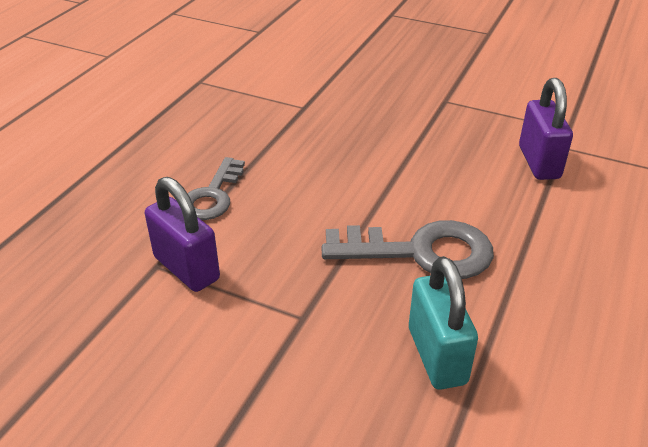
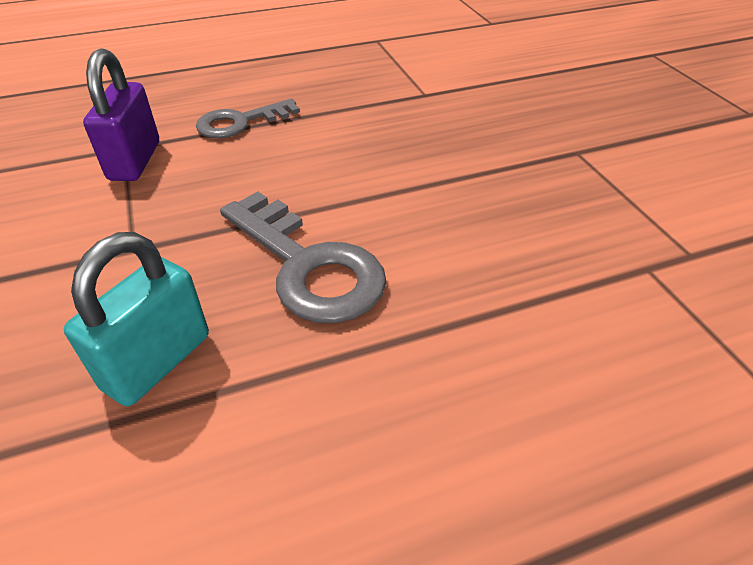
camera: 45 degrees right, 5 degrees up
purple padlock [519,78,573,180] -> none

